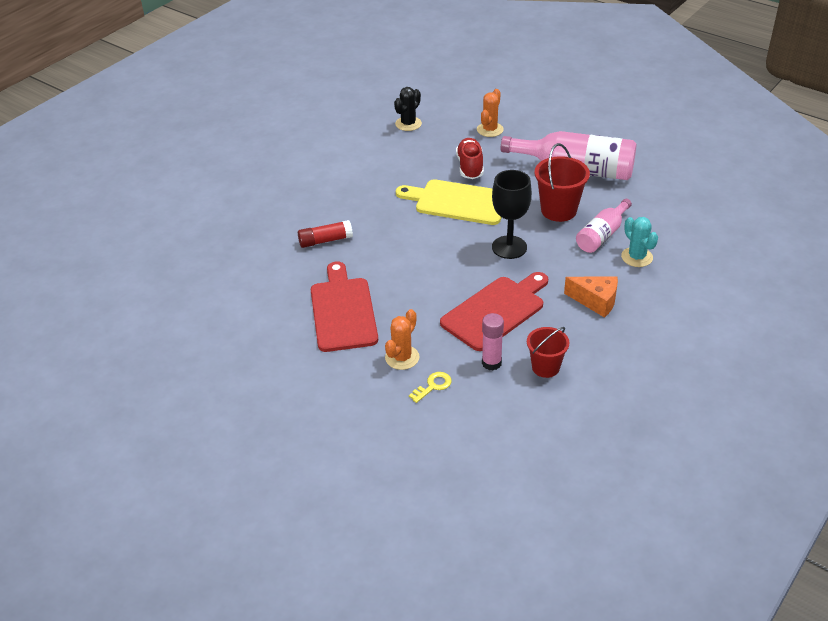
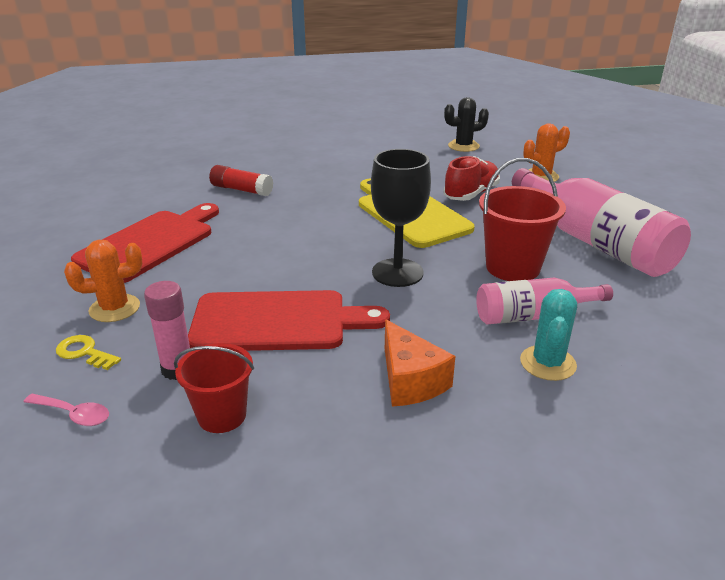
camera: 40 degrees right, 10 degrees down
yellow key [409,372,452,403] -> yellow key turned 150 degrees counterclockwise [56,335,121,370]
none -> pink spoon [24,394,109,426]

